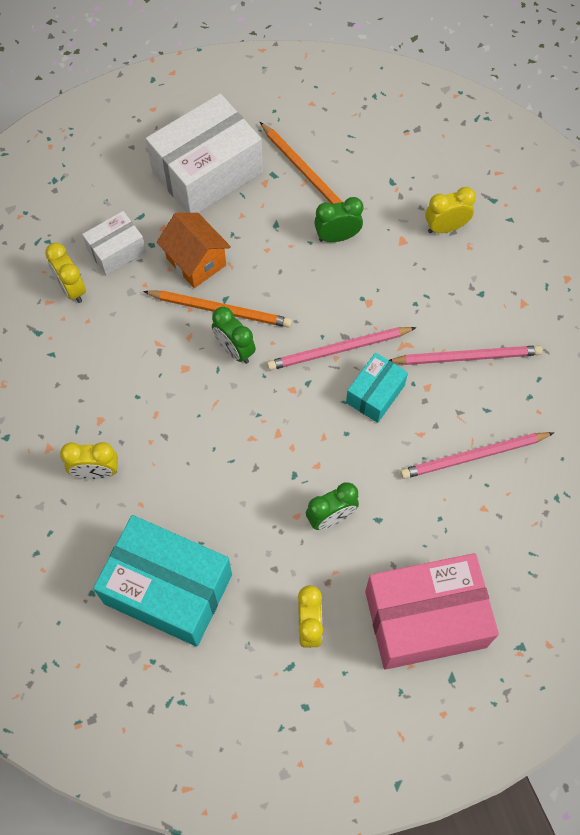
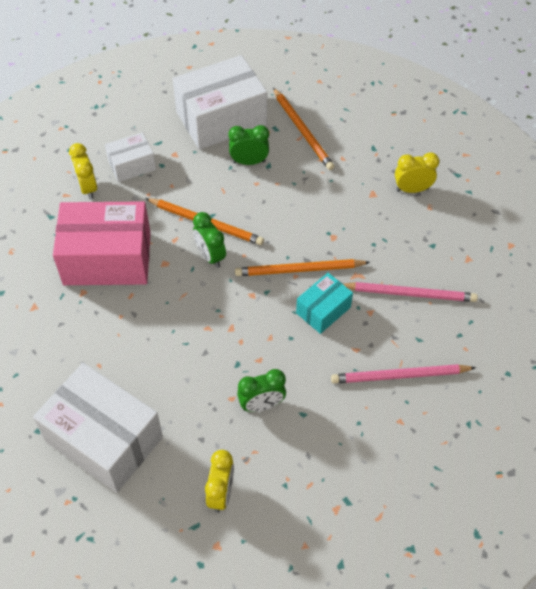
camera: 10 degrees right, 10 degrees down
yellow clock [60,442,118,480] -> none
turquoise box [93,515,232,647] -> white box [33,363,163,493]
orange house [157,213,231,288] -> none
pink pencil [267,327,417,370] -> orange pencil [235,259,370,276]
green clock [314,197,363,242] -> green clock moved to [228,125,269,165]
pink box [365,553,499,670] -> pink box moved to [53,201,151,285]

